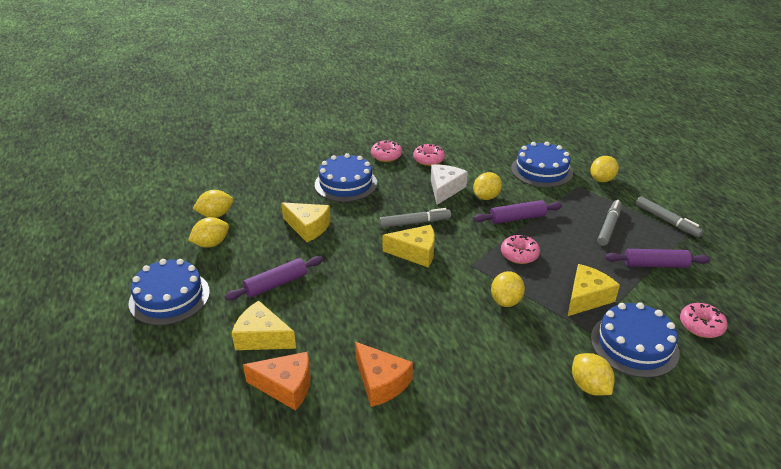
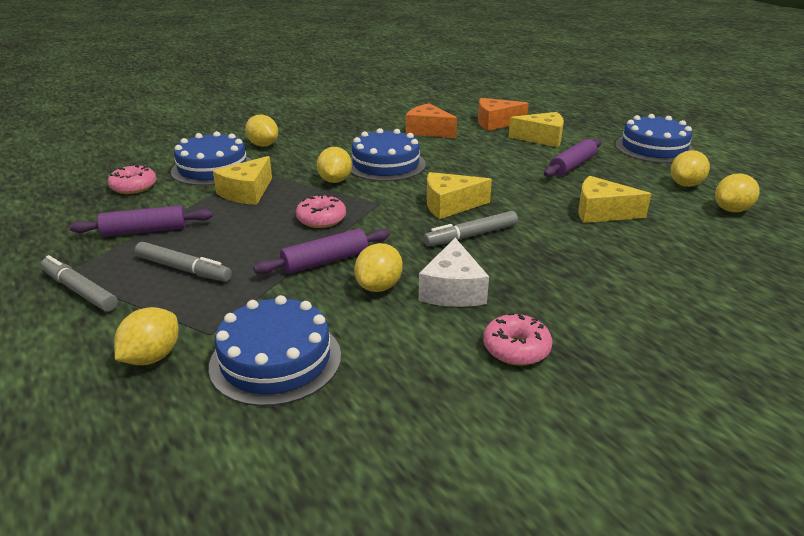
camera: 165 degrees right, 5 degrees down
blue cake [315,153,377,202] -> blue cake moved to [350,128,426,181]
pink donut [371,140,402,162] -> none
grey marker [597,200,622,246] -> grey marker turned 75 degrees counterclockwise [135,242,232,282]

